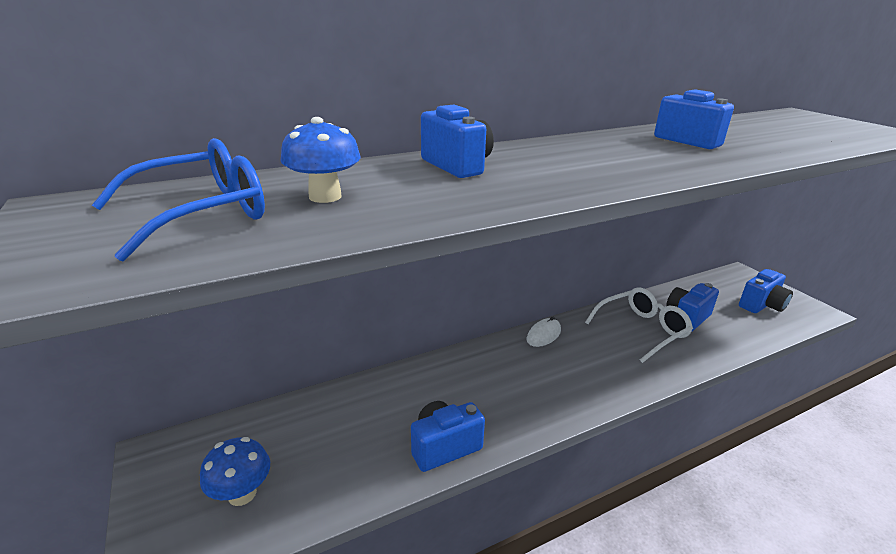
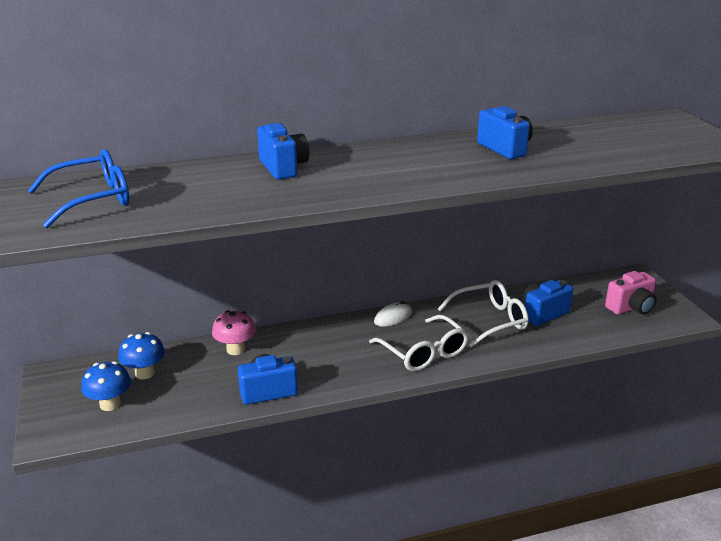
camera: 10 degrees right, 0 degrees up
blue mushroom [281,117,360,203] -> blue mushroom moved to [118,332,165,379]
blue camera [739,269,793,313] -> pink camera [605,271,657,315]
none -> pink mushroom [212,310,256,355]
none -> white glasses [369,315,469,371]

